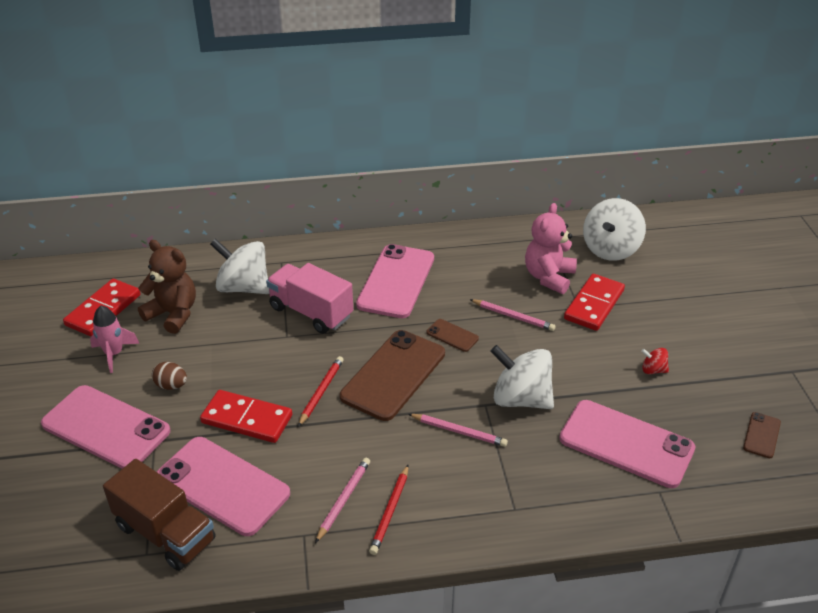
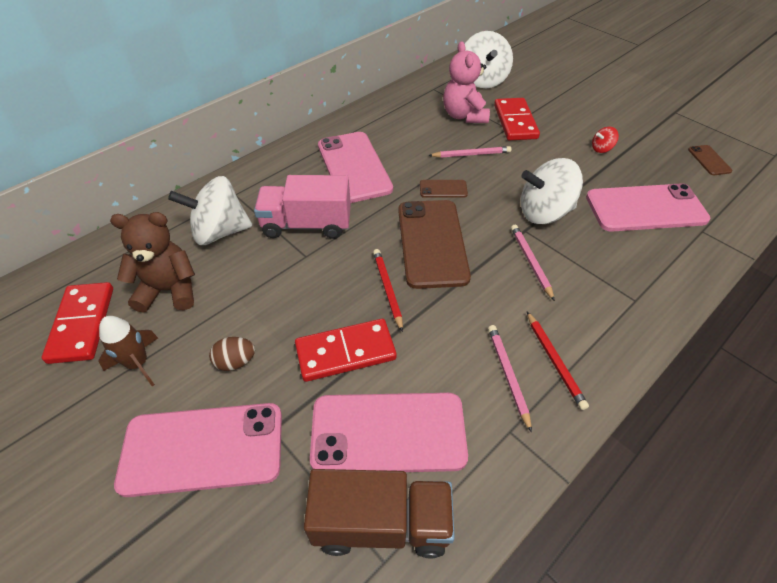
camera: 35 degrees left, 10 degrees up
pink rocket [90,305,139,373] -> brown rocket [99,316,158,386]
pink pencil [408,414,508,447] -> pink pencil turned 90 degrees counterclockwise [511,225,555,301]

